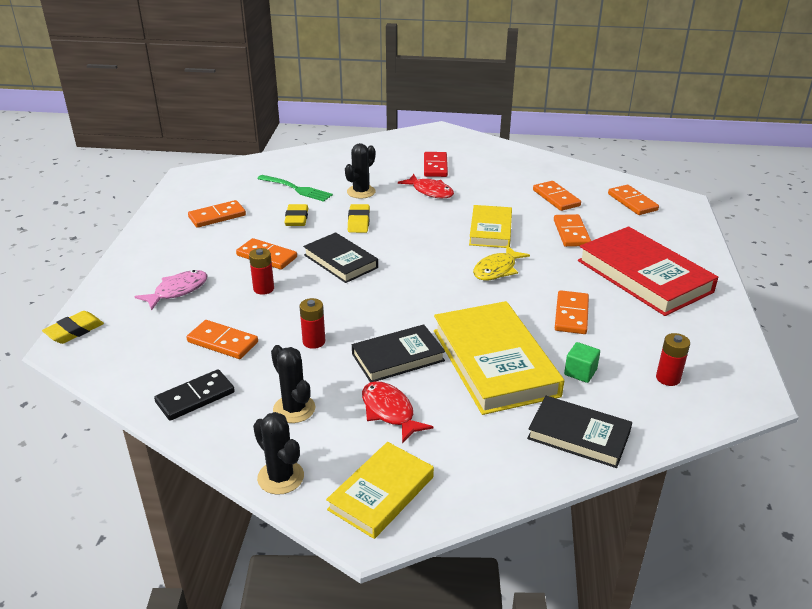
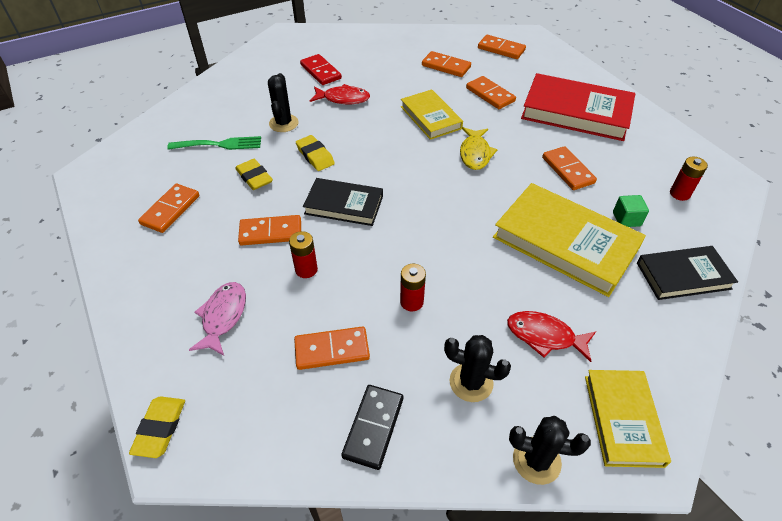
camera: 35 degrees left, 15 degrees up
black book [352,324,445,382] -> none

